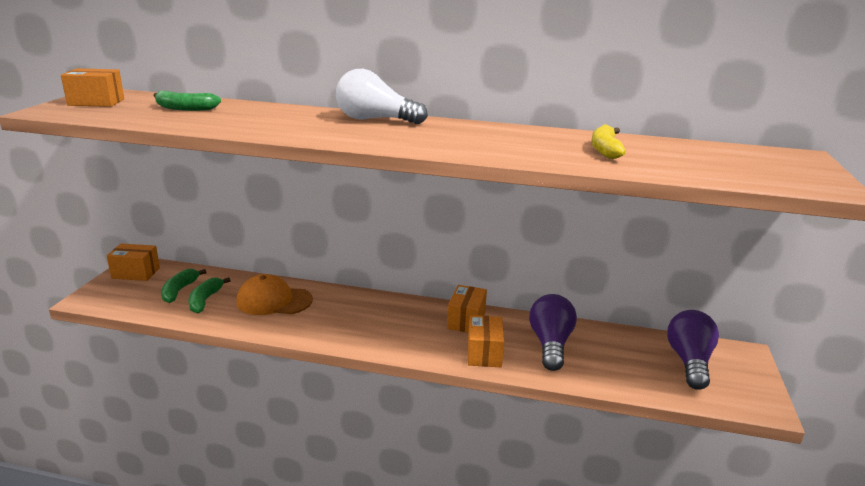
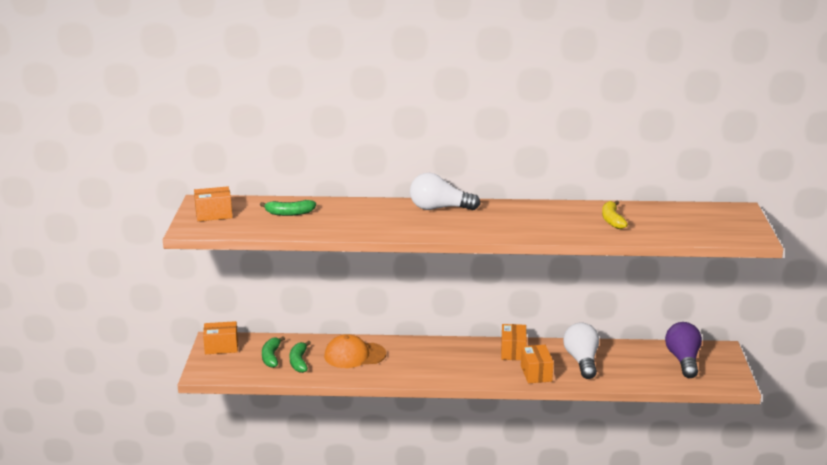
camera: 10 degrees left, 0 degrees up
purple light bulb [529,294,577,371] -> white light bulb [563,322,599,379]

